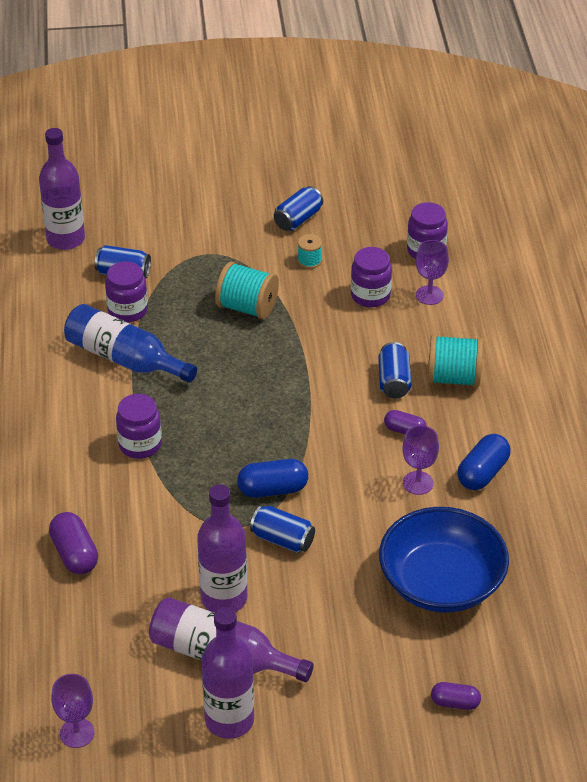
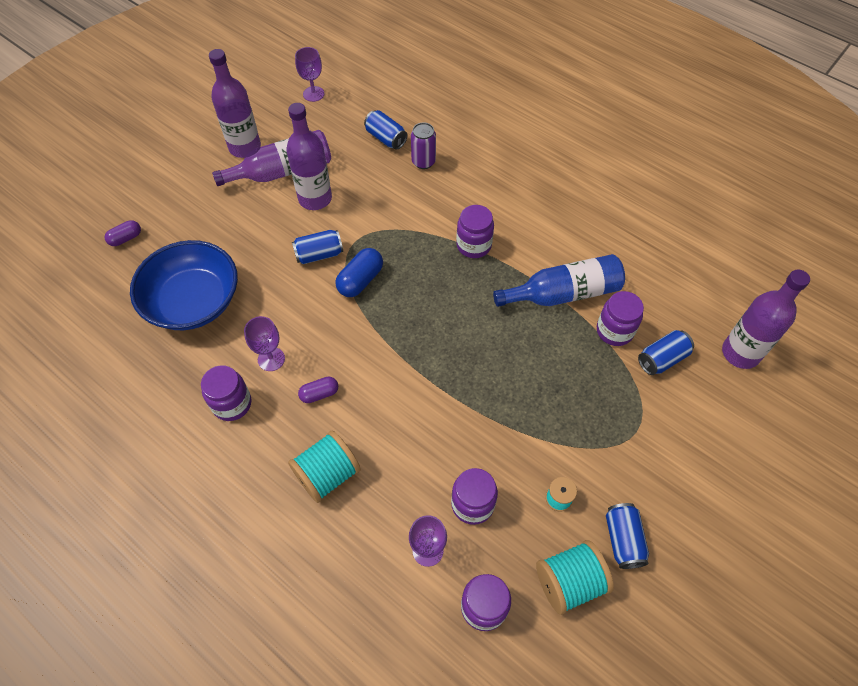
camera: 135 degrees right, 15 degrees up
purple capsule [49,512,98,574] -> purple can [411,122,436,169]
turquoise spool [215,262,279,319] -> turquoise spool moved to [536,540,614,615]
blue can [378,342,411,398] -> blue can moved to [364,110,408,150]
blue capsule [457,434,511,490] -> purple jar [201,365,252,421]

